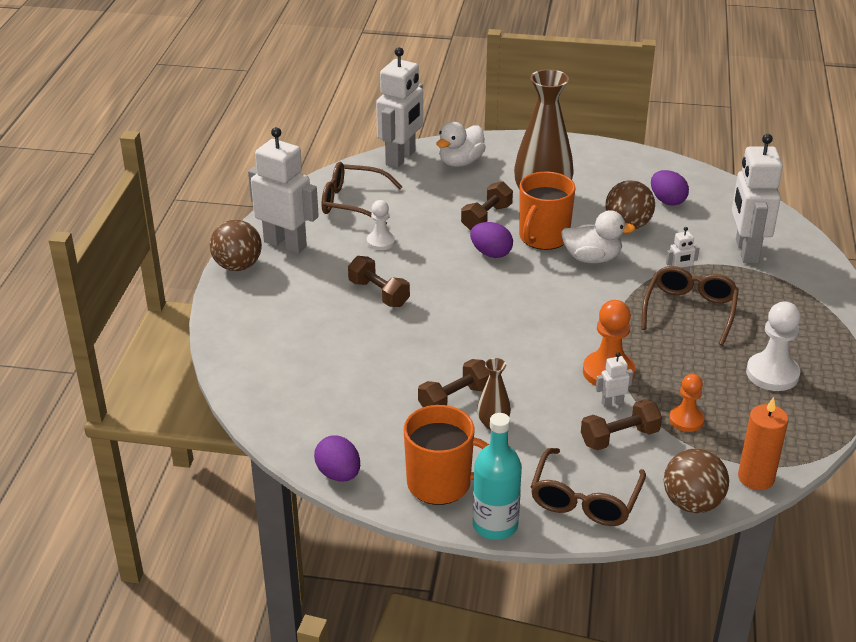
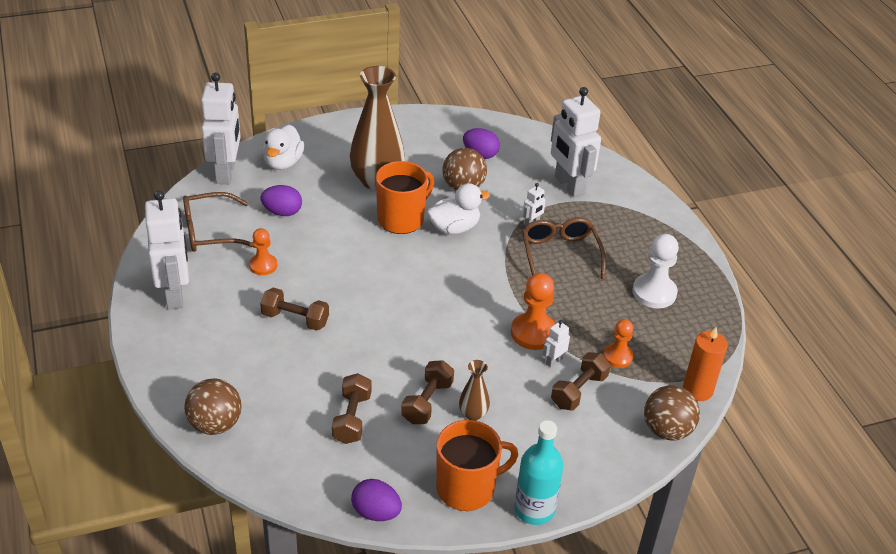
camera: 30 degrees left, 5 degrees up
brown ball [210,220,262,271] -> brown ball moved to [184,379,242,435]
white robot [248,127,319,254] -> white robot turned 75 degrees clockwise [145,190,189,310]
white pawn [367,200,395,250] -> orange pawn [249,228,277,275]
brown dumbbell [461,181,513,231] -> brown dumbbell moved to [332,373,371,444]
purple egg [470,222,513,258] -> purple egg moved to [261,185,302,216]
orange mug [519,172,576,250] -> orange mug turned 135 degrees counterclockwise [376,161,434,234]
brown glasses [531,448,646,526] -> none

